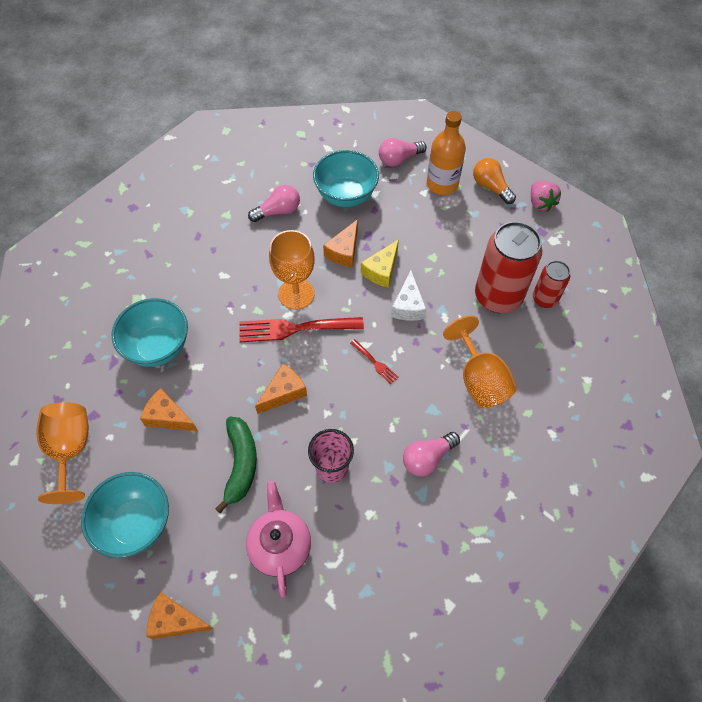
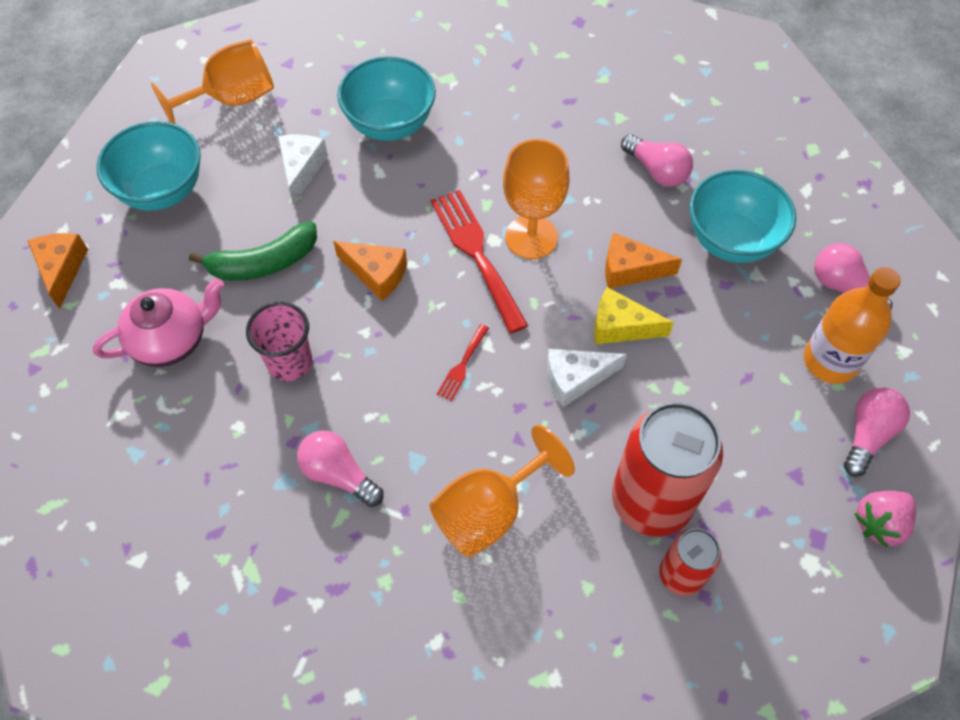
camera: 70 degrees right, 0 degrees up
orange cheese [140,388,198,431] -> white cheese [278,134,328,205]
orange light bulb [473,158,516,204] -> pink light bulb [844,387,910,477]

